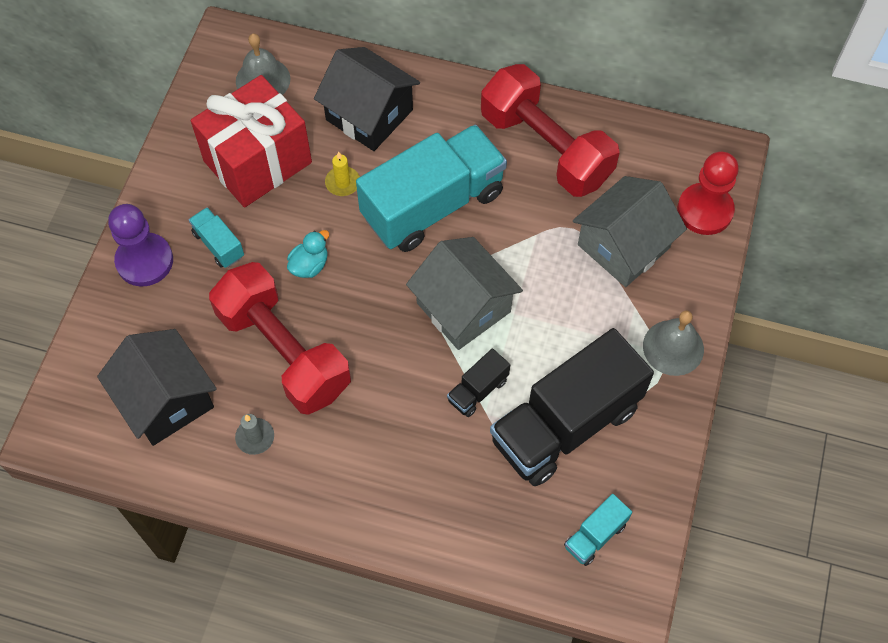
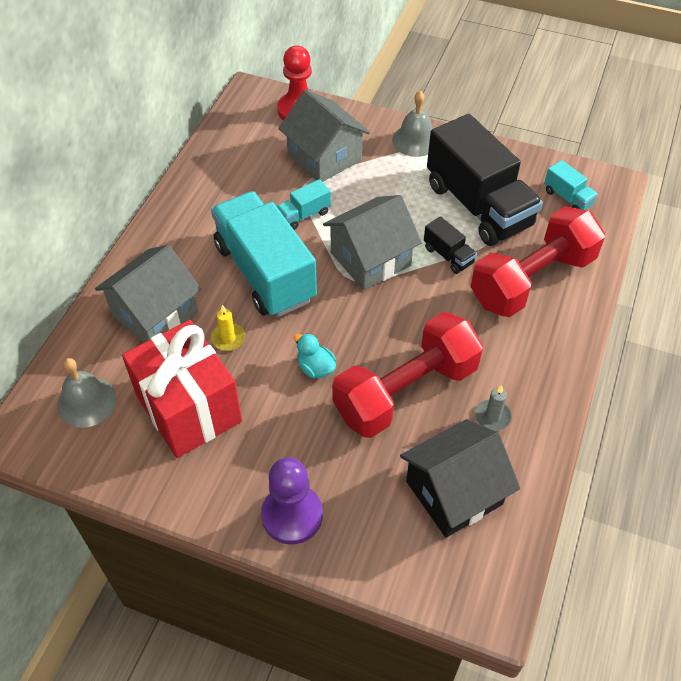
camera: 85 degrees left, 10 degrees down
turquoise truck [189,207,244,268] -> turquoise truck moved to [277,179,331,230]
black house [314,47,420,151] -> grey house [95,245,201,343]
red dumbbell [481,64,620,197] -> red dumbbell moved to [471,206,605,317]

